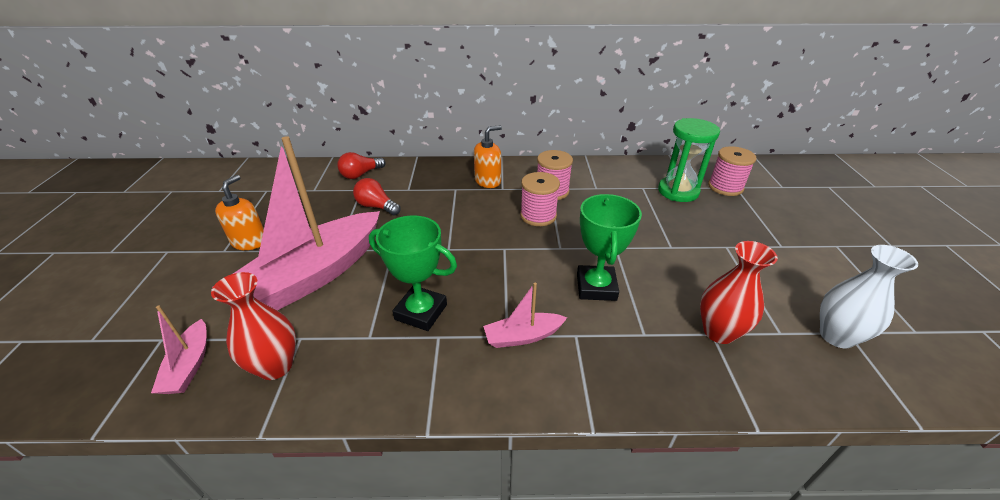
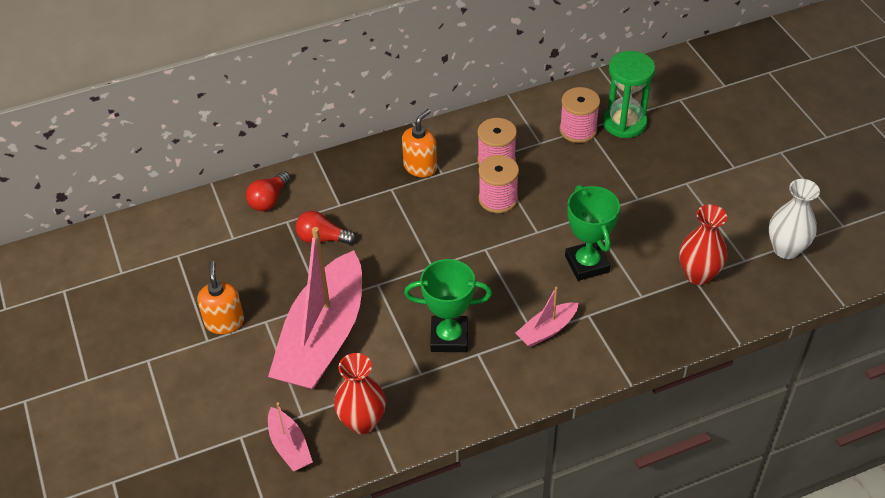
camera: 20 degrees left, 10 degrees up
pink spool [708,146,757,196] -> pink spool moved to [559,87,600,143]

